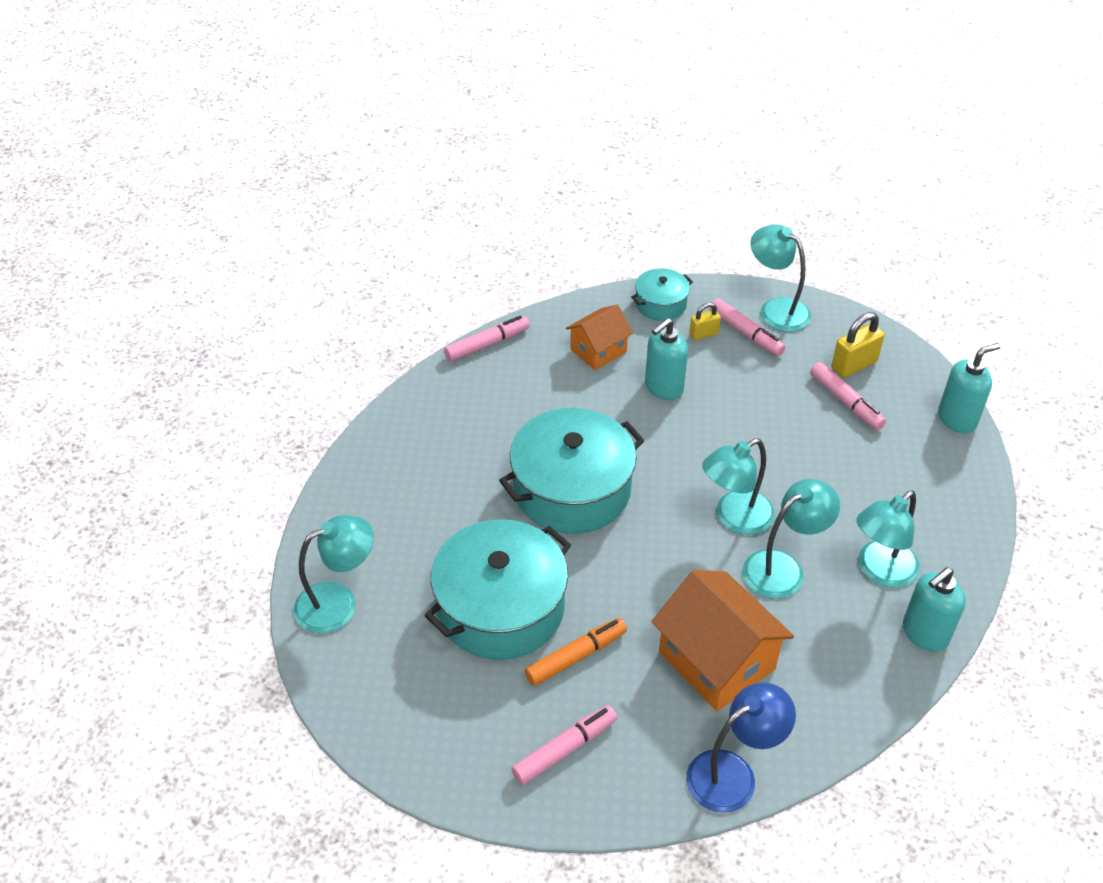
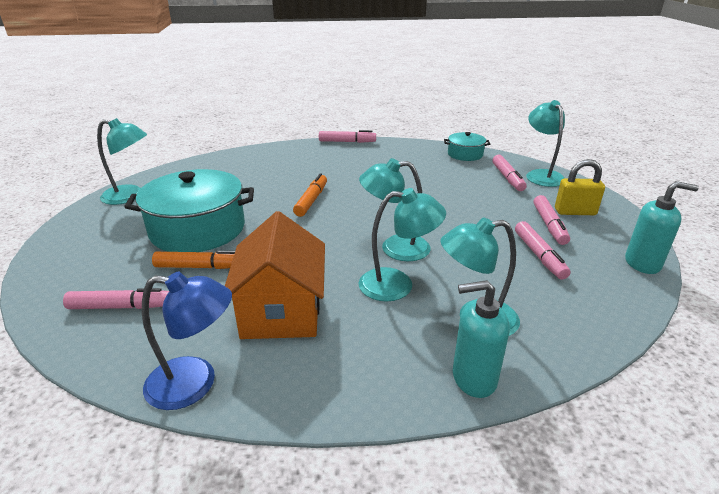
camera: 35 degrees right, 15 degrees down
turquoise pot [499,408,645,534] -> orange marker [293,173,327,217]
orange house [566,305,633,370] -> none
turquoise soap dispenser [645,318,688,400] -> none
yellow padlock [689,302,721,340] -> none
none -> pink marker [515,221,571,279]

